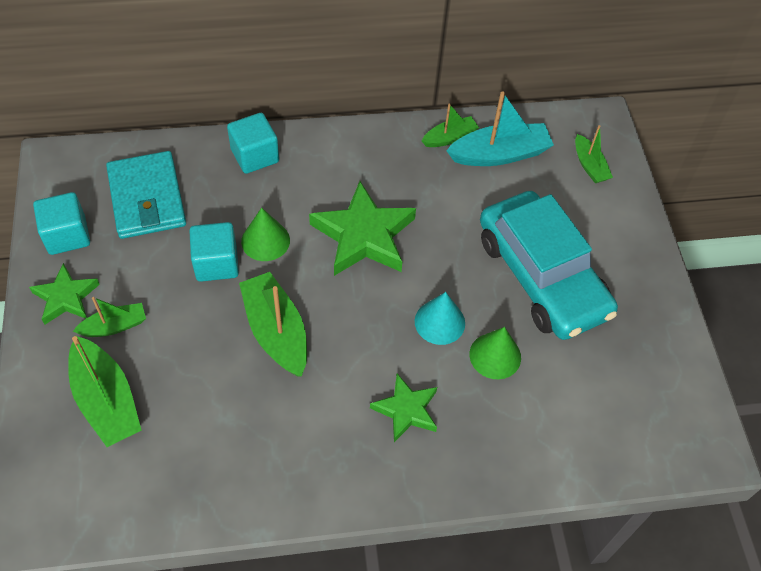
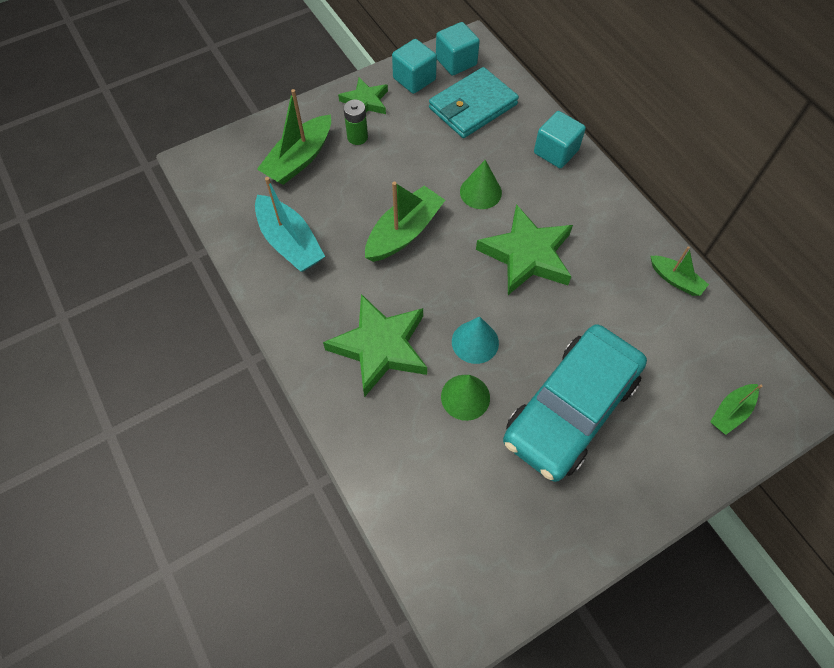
camera: 70 degrees right, 5 degrees up
green boat [73,297,146,337] -> green battery [343,100,368,145]
turquoise cube [189,222,239,282] -> turquoise cube moved to [436,22,480,76]
green star [370,374,437,442] -> green star [323,294,427,397], size x1.71
turquoise boat [446,91,554,166] -> turquoise boat moved to [255,177,325,272]

